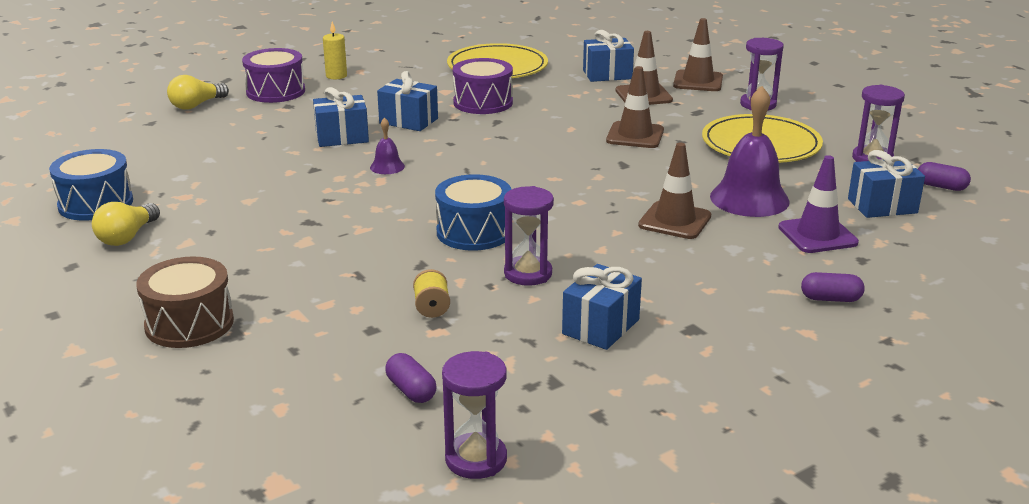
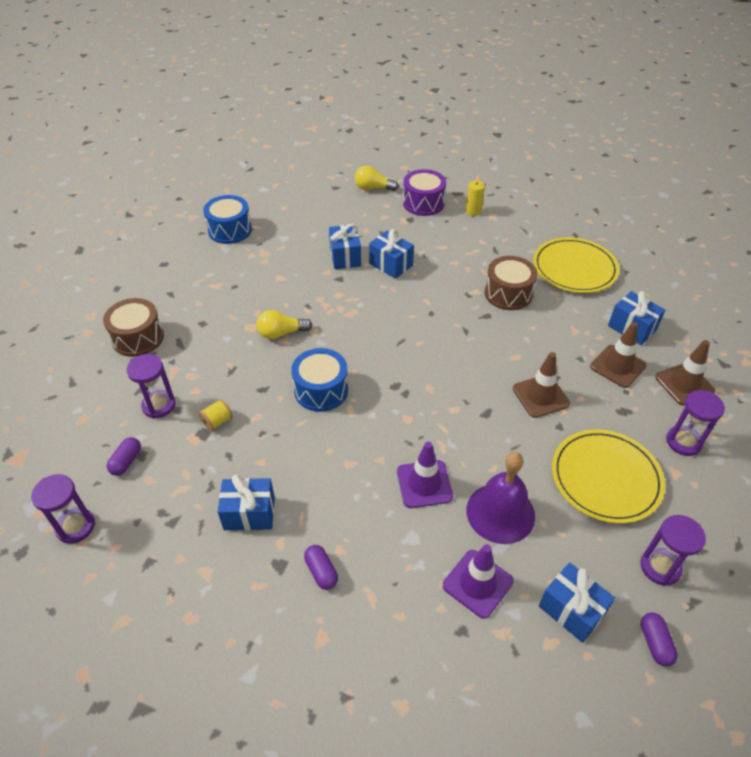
camera: 55 degrees right, 20 degrees up
yellow light bulb [92,202,160,246] -> yellow light bulb moved to [257,310,312,339]
purple bell [370,117,405,174] -> none
blue gift [377,71,438,131] -> blue gift moved to [329,224,361,269]
purple drum [453,58,513,114] -> brown drum [485,256,538,310]
purple hourglass [504,186,554,286] -> purple hourglass moved to [127,354,176,419]
brown traffic cone [638,143,711,239] -> purple traffic cone [397,442,453,508]
purple capsule [801,272,865,302] -> purple capsule moved to [304,545,338,590]

